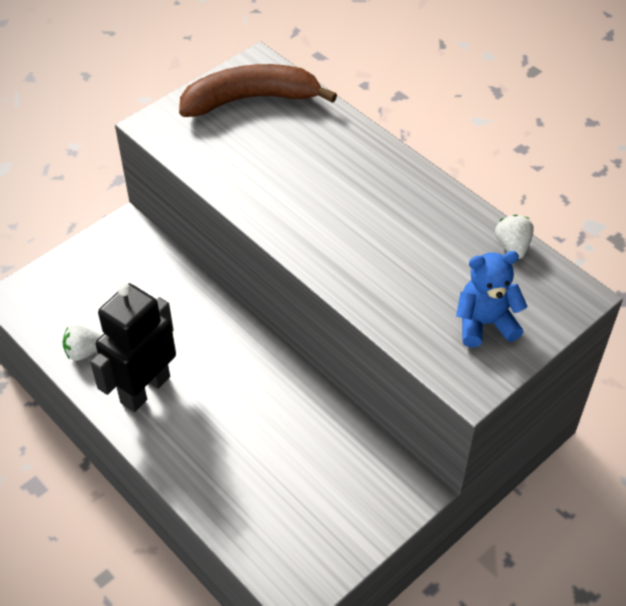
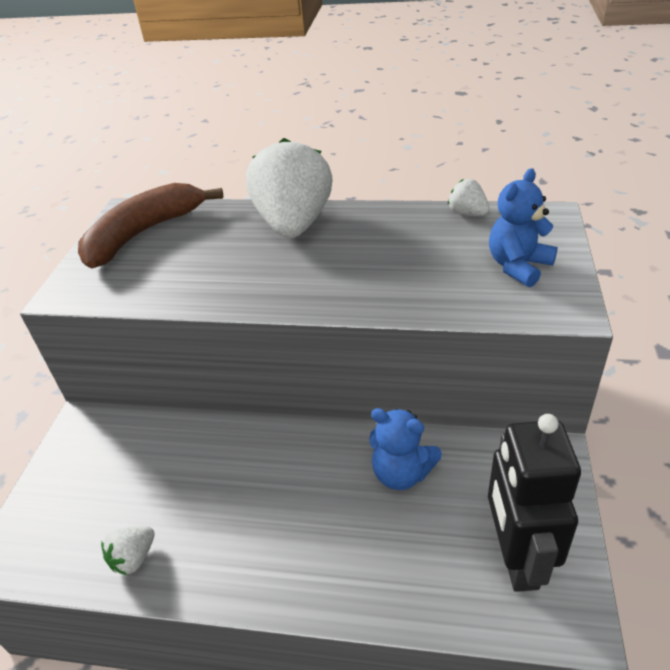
camera: 35 degrees left, 10 degrees down
black robot [90,283,176,412] -> black robot moved to [488,414,581,592]
none -> white strawberry [246,138,332,238]
none -> blue teddy bear [369,408,442,490]

